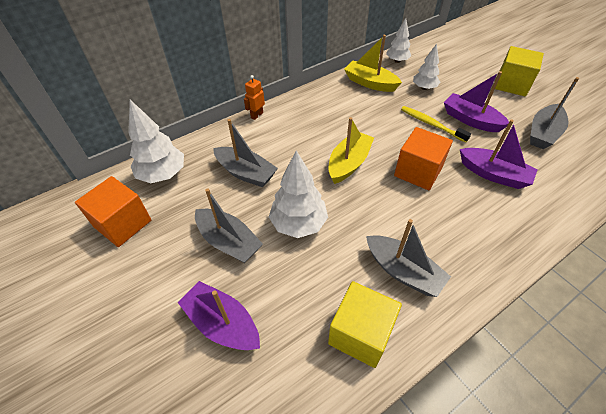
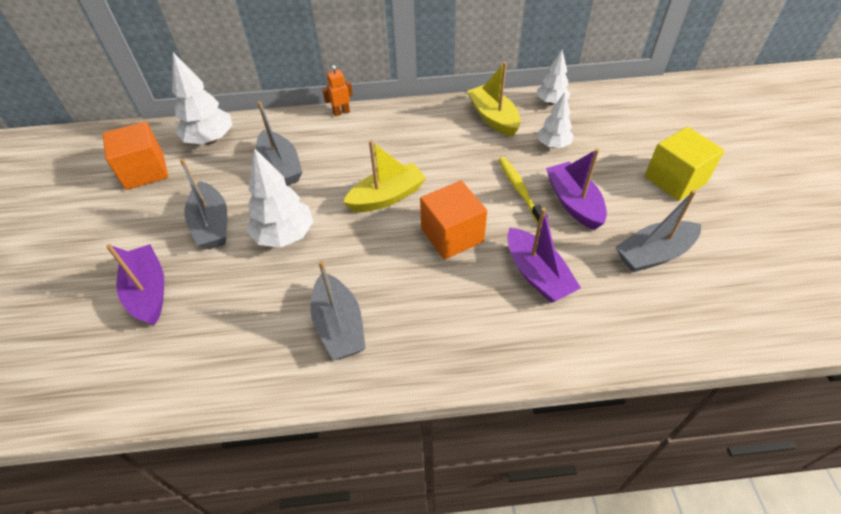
camera: 30 degrees right, 0 degrees up
yellow cube [328,281,402,368] -> none

